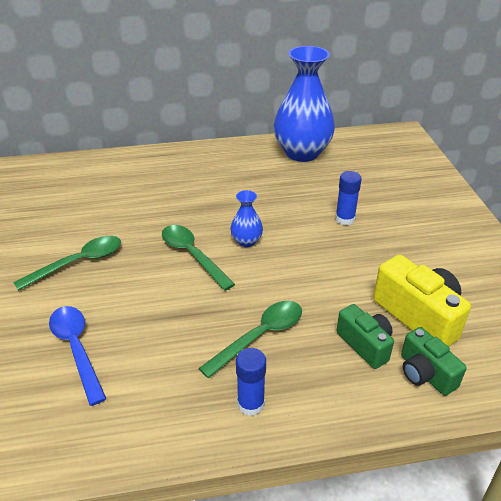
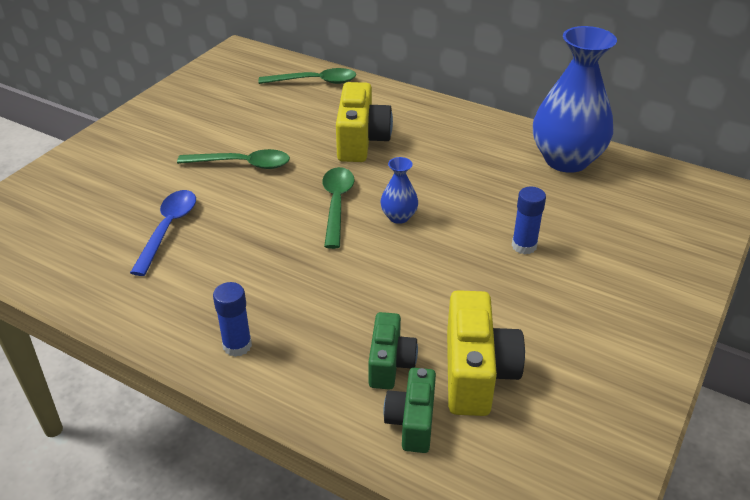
camera: 40 degrees right, 0 degrees up
green spoon [199,301,302,378] -> green spoon moved to [258,68,356,84]
none -> yellow camera [336,82,393,162]

